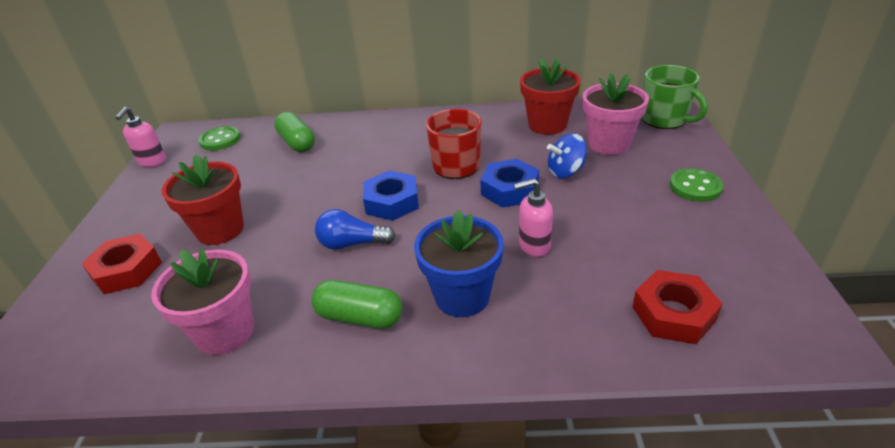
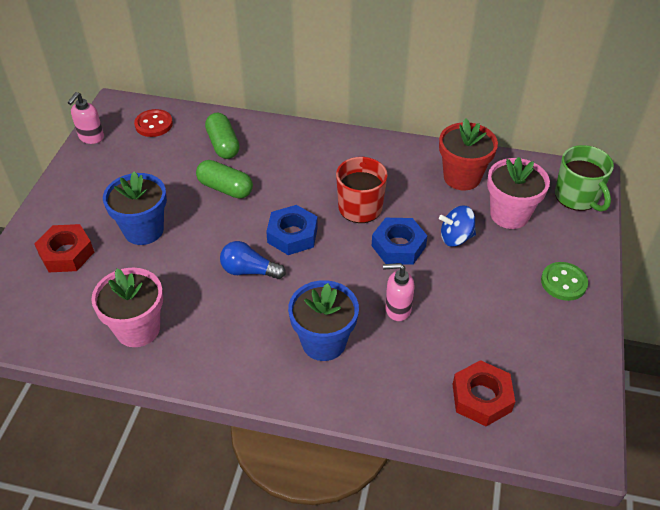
camera: 10 degrees right, 10 degrees up
red flower pot [162,154,244,245] -> blue flower pot [103,171,167,245]
green button [198,126,240,151] -> red button [134,109,173,137]
green capsule [312,280,403,329] -> green capsule moved to [196,160,253,199]

